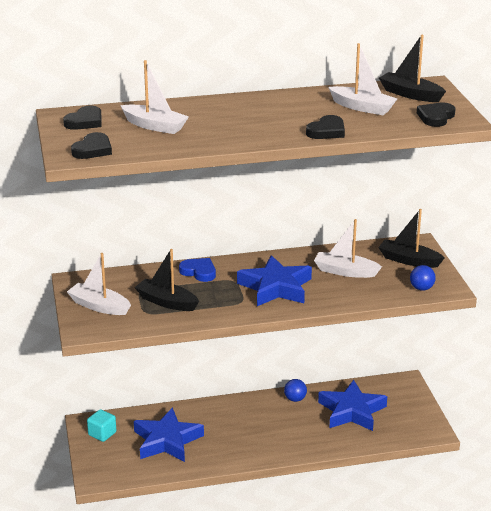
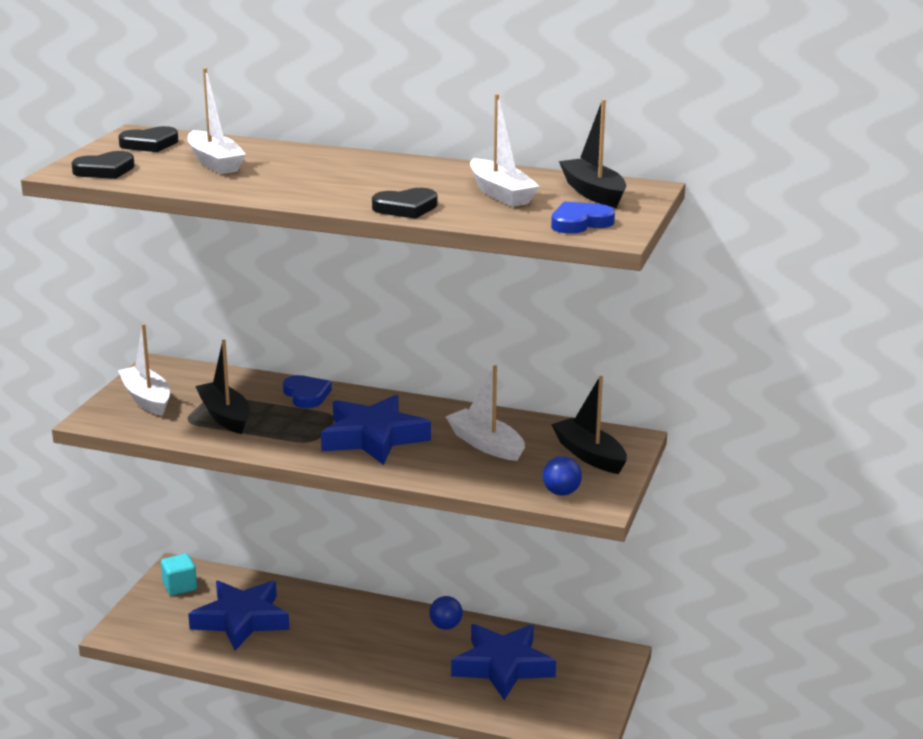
camera: 30 degrees right, 5 degrees down
black heart [417,103,456,127] -> blue heart [551,201,615,234]

